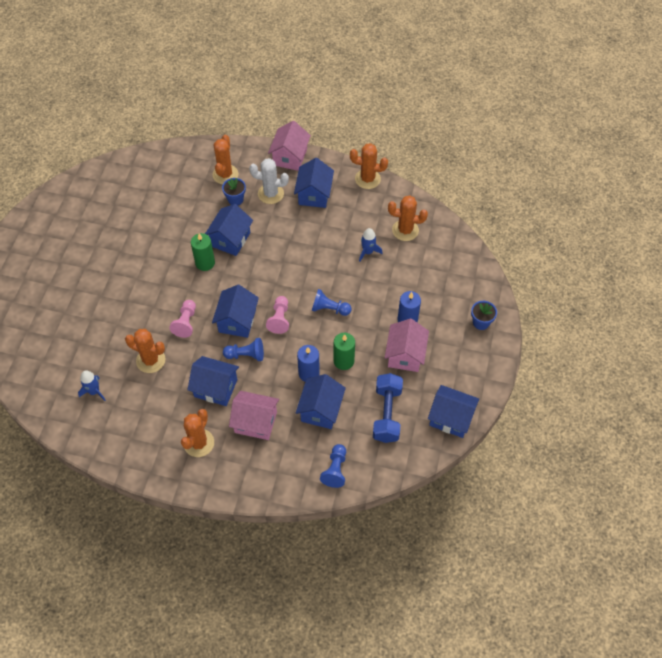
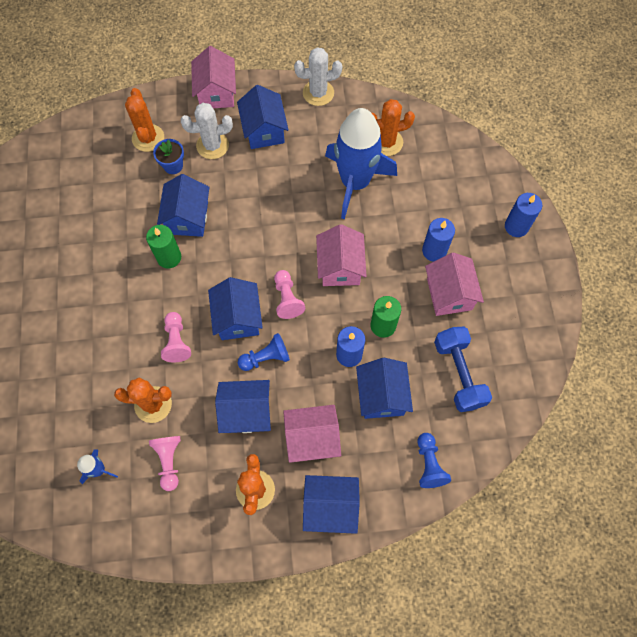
camera: 20 degrees left, 10 degrees up
blue pawn [312,289,352,316] -> pink house [316,224,367,286]
orange cactus [350,143,388,189] -> white cactus [294,47,342,106]
blue rocket [359,228,383,262] -> blue rocket [325,108,397,219], size x2.42
blue house [428,385,479,438] -> blue house moved to [303,475,360,534]
blue flower pot [471,301,497,330] -> blue candle [505,193,542,237]
none -> pink pawn [149,436,181,491]

